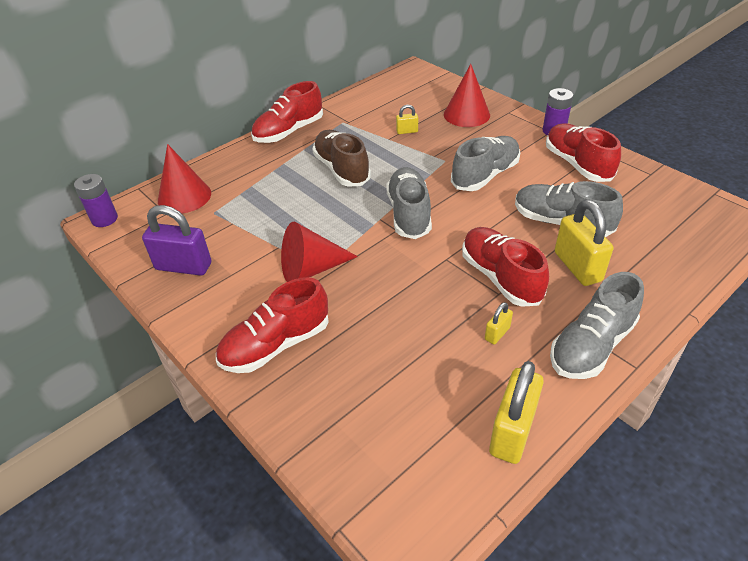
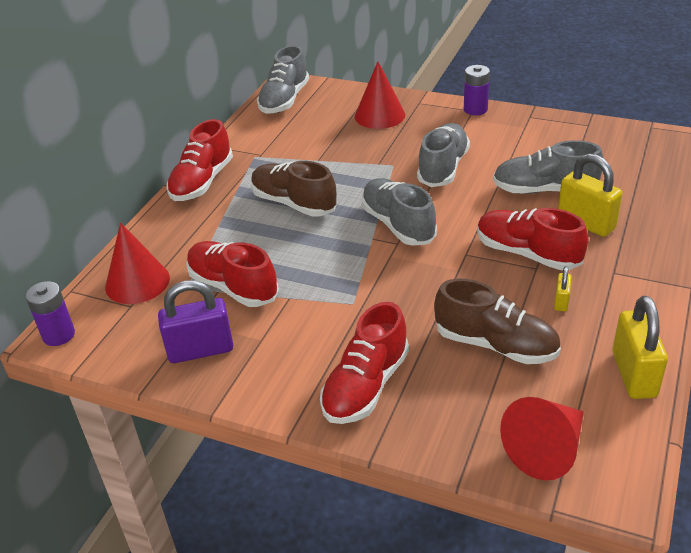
camera: 25 degrees left, 5 degrees down
red cone [281,221,358,282] -> red cone moved to [500,397,584,480]
yellow padlock [396,105,418,134] -> none
red shoe [546,124,621,182] -> red shoe moved to [186,241,279,307]
grey shoe [550,272,644,379] -> grey shoe moved to [257,45,309,114]
none -> brown shoe [434,278,561,364]

